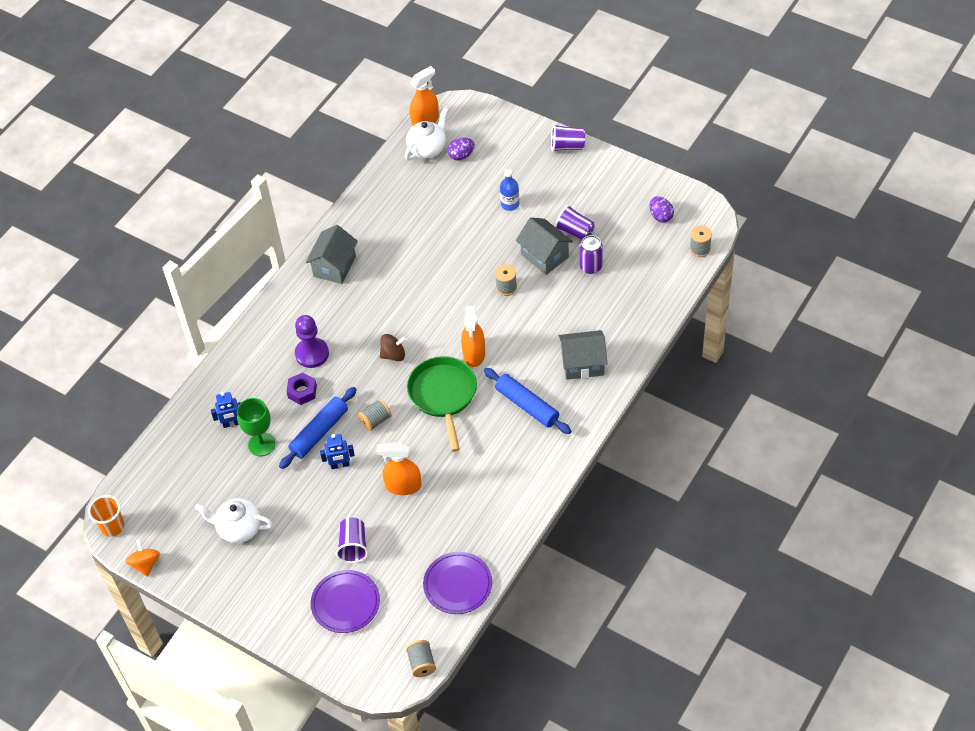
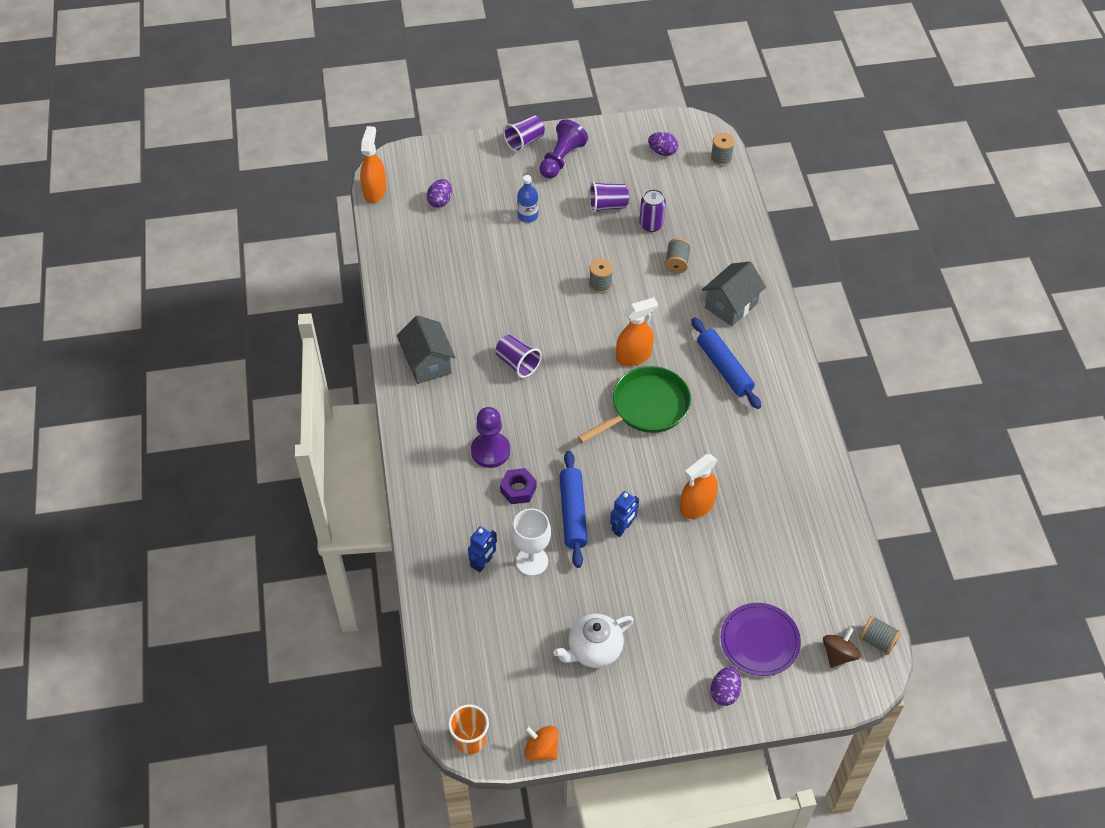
camera: 45 degrees left, 0 degrees up
green goblet [237,398,275,456] -> white goblet [512,508,551,576]
purple cup [336,518,369,563] -> purple cup moved to [496,334,542,378]
grey spool [357,399,392,431] -> grey spool moved to [665,238,691,274]
brown spinning top [380,334,406,361] -> brown spinning top moved to [823,627,860,668]
white teapot [405,107,449,160] -> none
green pan [407,356,477,452] -> green pan turned 105 degrees clockwise [578,366,691,443]
purple plate [423,552,492,614] -> none
orange spray bottle [461,306,485,367] -> orange spray bottle turned 75 degrees counterclockwise [616,297,658,366]
blue rolling pin [484,368,571,434] -> blue rolling pin turned 60 degrees clockwise [691,317,761,409]
grey house [516,218,573,275] -> none
none -> purple pawn [540,119,588,179]
none -> purple egg [710,667,741,706]

